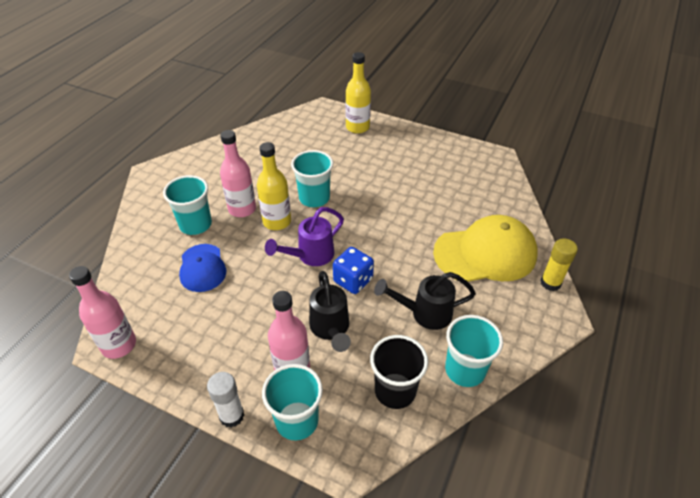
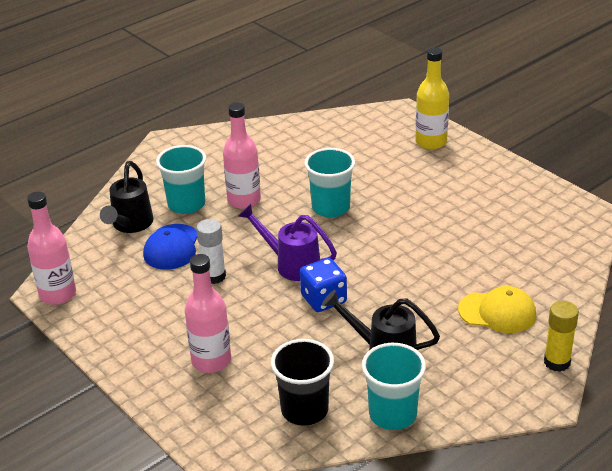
camera: 25 degrees right, 10 degrees down
white glue stick [207,372,244,428] -> white glue stick moved to [196,219,226,284]
yellow bottle [257,142,291,230] -> none
turquoise cup [262,364,323,441] -> none
purple watering can [265,207,344,266] -> purple watering can turned 45 degrees clockwise [238,204,337,281]
black watering can [309,271,351,352] -> black watering can moved to [100,161,154,233]
yellow cap [433,215,538,282] -> yellow cap [458,286,536,333], size x0.58

